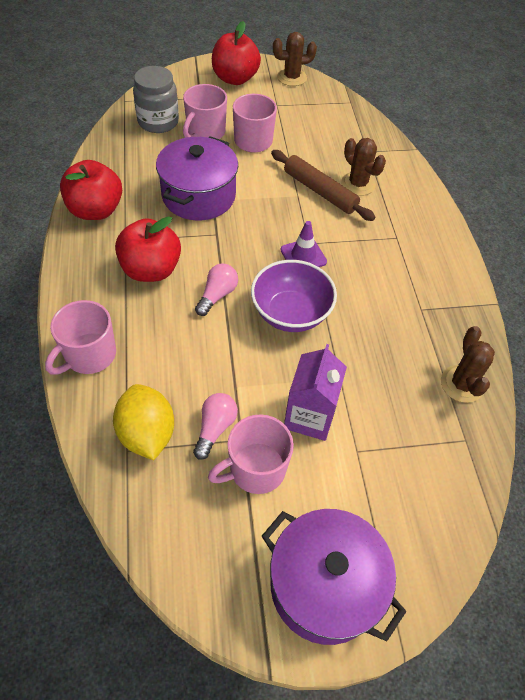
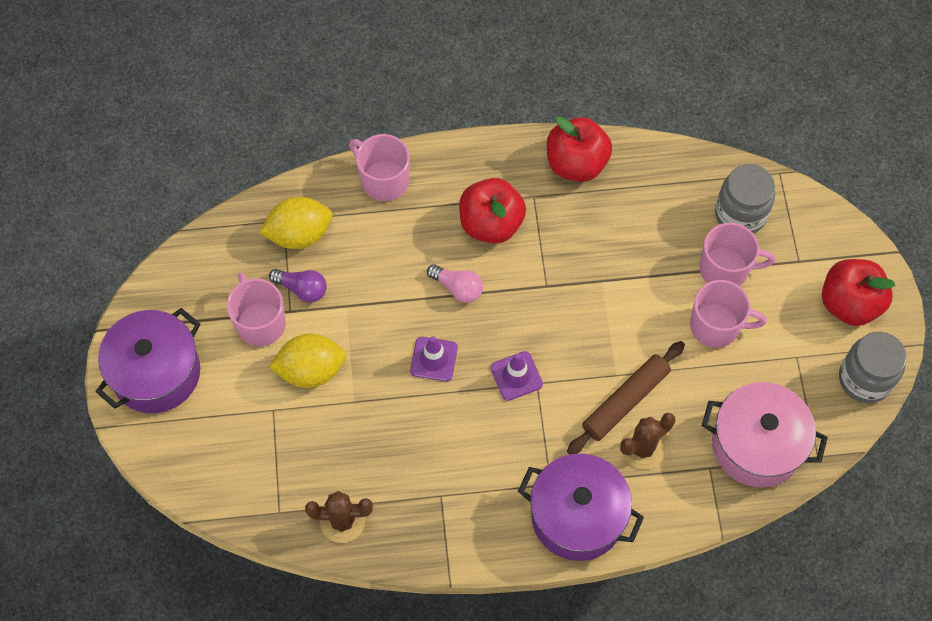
camera: 95 degrees right, 10 degrees up
purple pot [156,136,238,221] -> purple pot moved to [518,453,644,561]
pink mug [183,84,227,139] -> pink mug turned 150 degrees clockwise [700,223,775,286]
pink light bulb [193,393,238,460] -> purple light bulb [269,269,327,303]
purple bowl [251,260,337,332] -> purple traffic cone [410,336,458,381]
brown cactus [273,32,317,86] -> grey jar [839,332,907,403]
purple carton [284,344,347,441] -> yellow lemon [268,334,347,388]
none -> pink pot [702,382,828,488]

